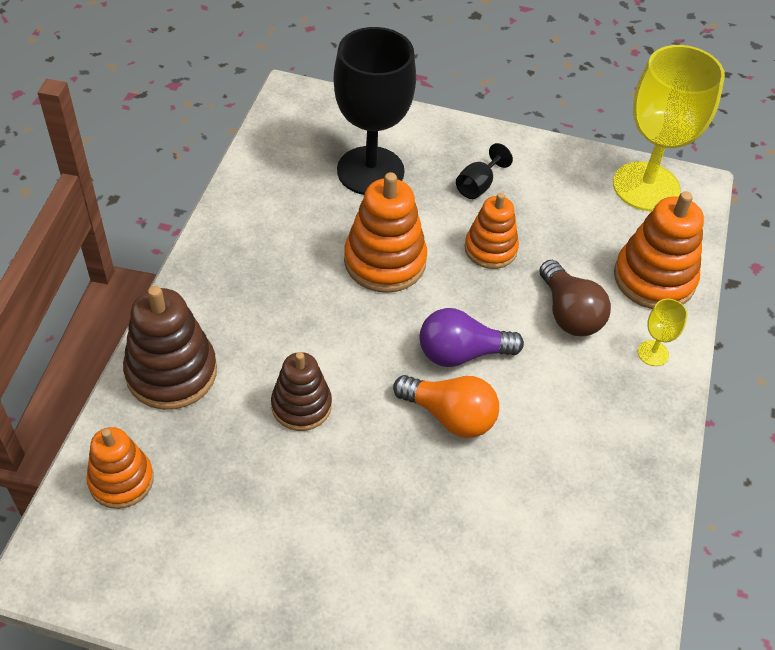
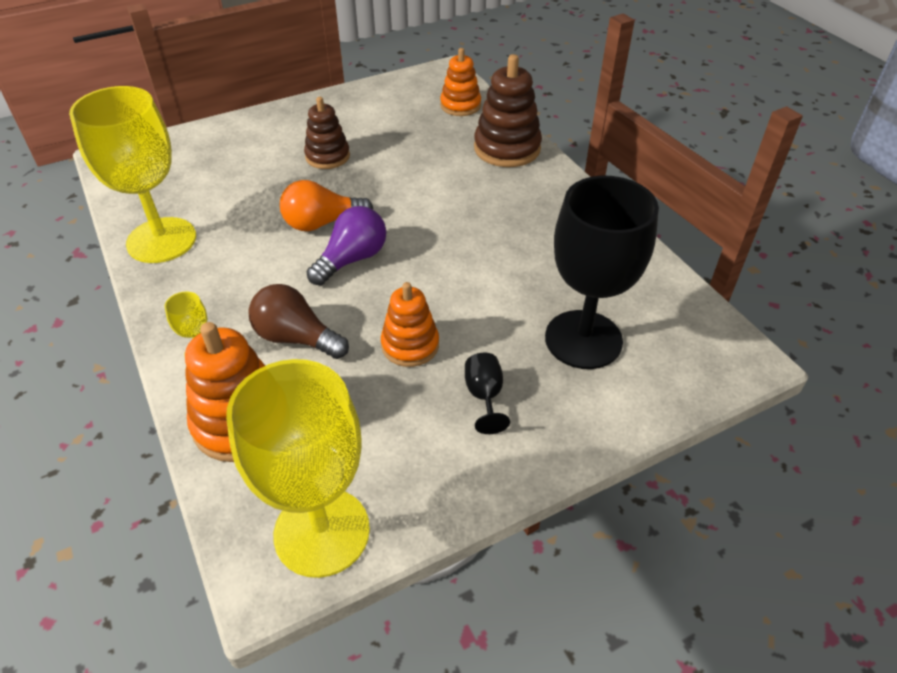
camera: 140 degrees right, 5 degrees down
brown stacking toy [271,352,332,431] -> brown stacking toy moved to [304,97,350,169]
orange stacking toy [344,172,427,293] -> none
none -> yellow goblet [69,86,196,263]

